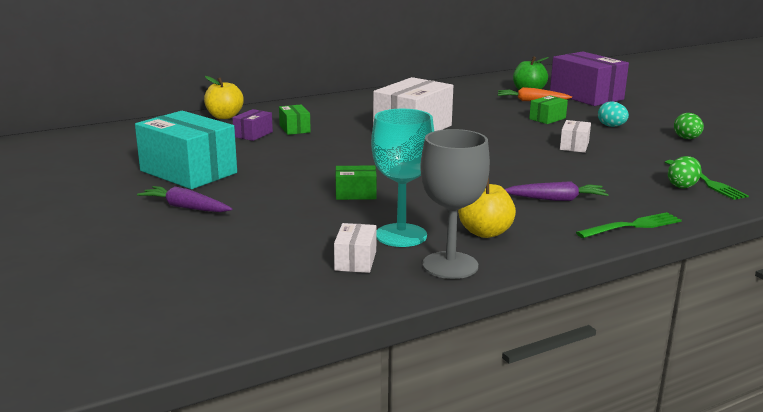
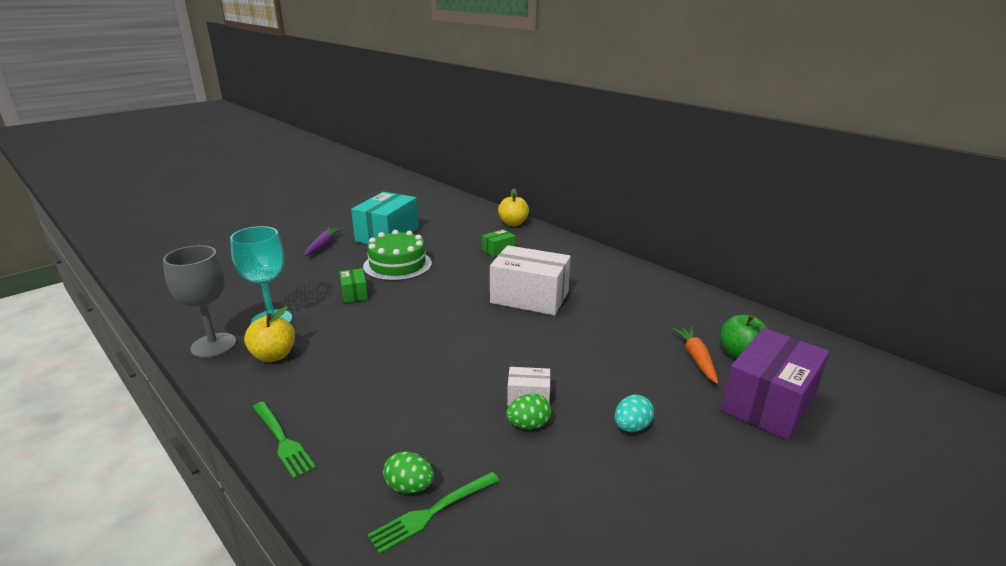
camera: 75 degrees right, 5 degrees up
purple box [232,109,273,141] -> none
white box [334,223,377,273] -> none
purple carrot [505,181,609,201] -> none
green box [529,95,568,124] -> none
green egg [674,113,704,139] -> green egg moved to [506,394,551,429]
none -> green cake [363,230,432,281]

